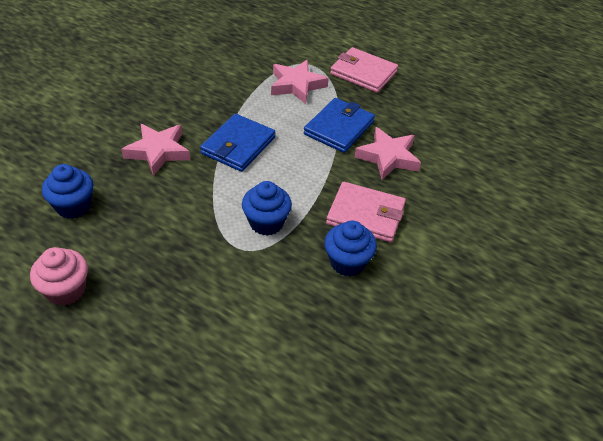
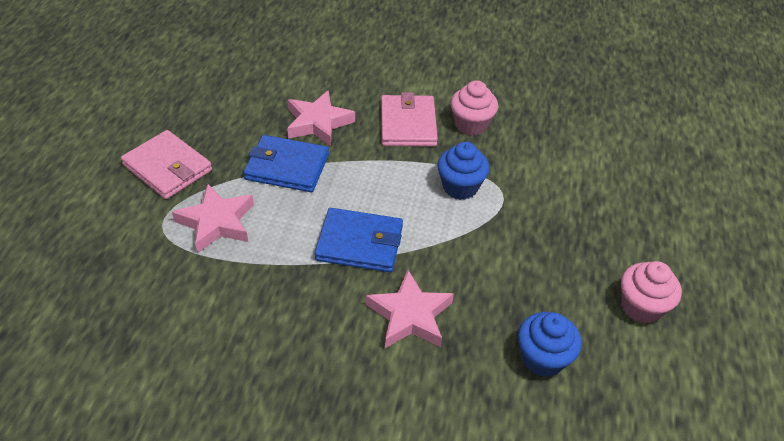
camera: 110 degrees left, 0 degrees up
blue cupcake [324,221,377,276] -> pink cupcake [451,80,498,136]
pink wallet [330,47,398,93] -> pink wallet turned 60 degrees counterclockwise [121,130,212,199]

